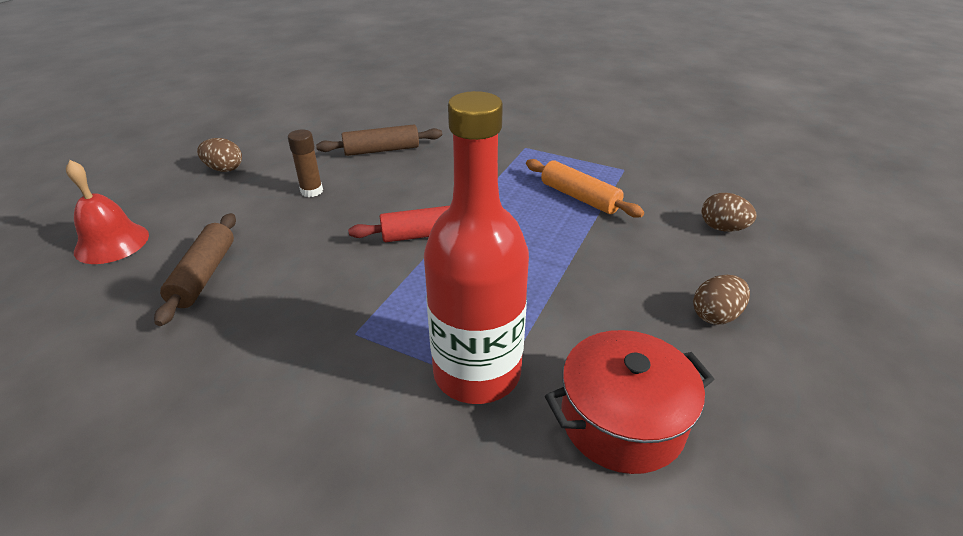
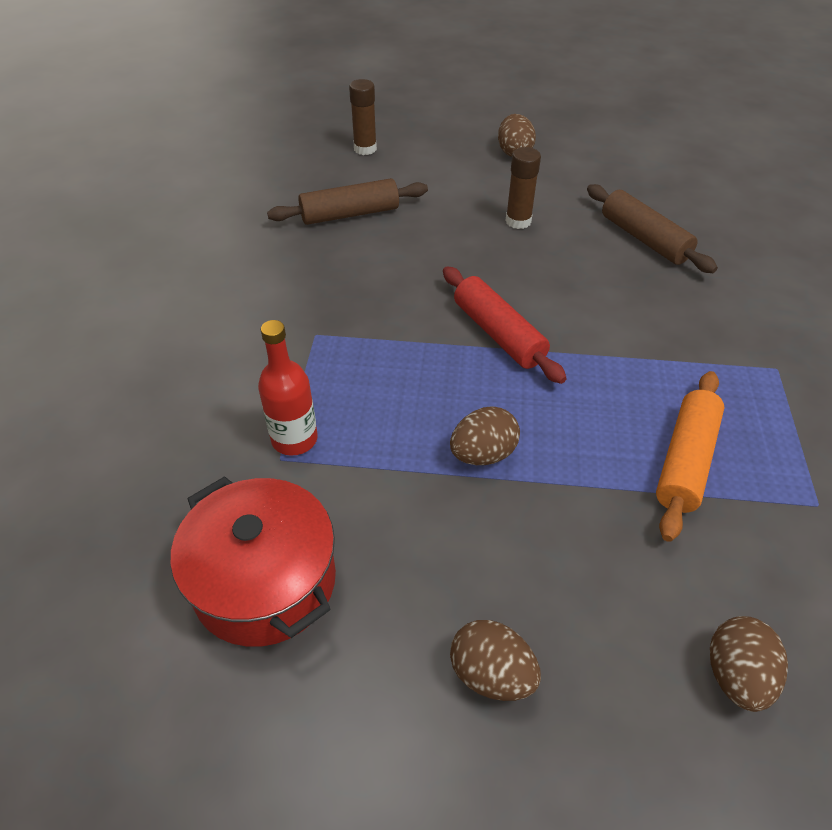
camera: 70 degrees right, 10 degrees up
red bell [66,160,149,264] -> brown glue stick [349,79,377,155]
red bottle [424,91,529,404] -> red bottle [258,320,318,456], size x0.49
none -> brown egg [450,407,520,465]

